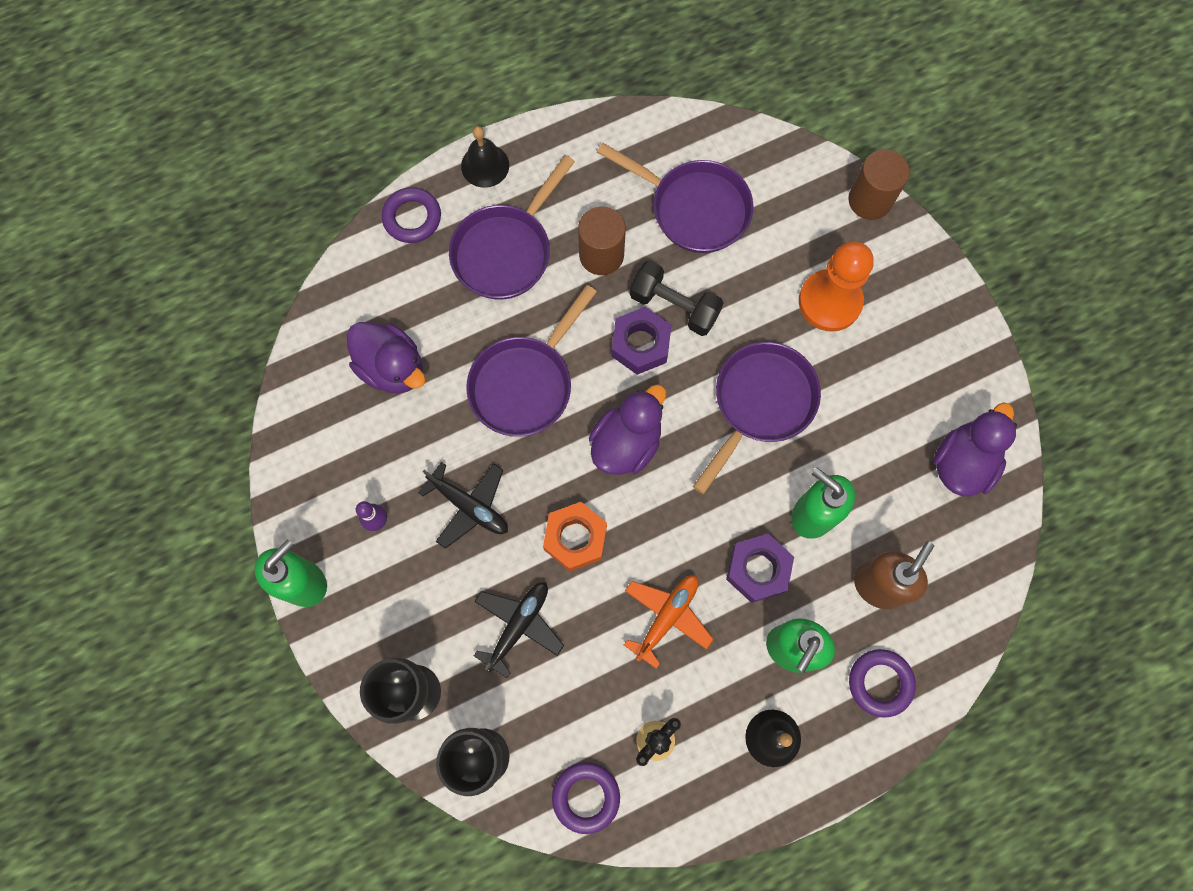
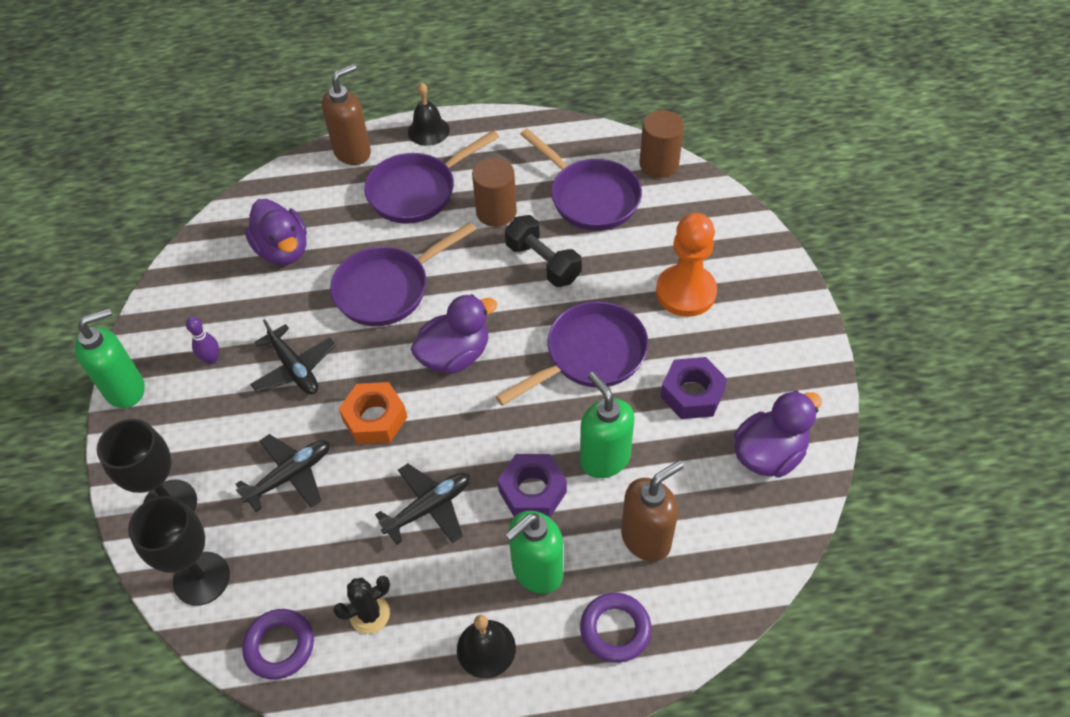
camera: 20 degrees right, 20 degrees down
purple ring [382,187,441,243] -> brown soap dispenser [322,64,371,165]
purple nut [611,307,671,375] -> purple nut moved to [660,357,727,419]
orange plane [624,575,714,669] -> black plane [375,464,470,545]
brown cylinder [848,149,910,220] -> brown cylinder moved to [640,110,684,178]

